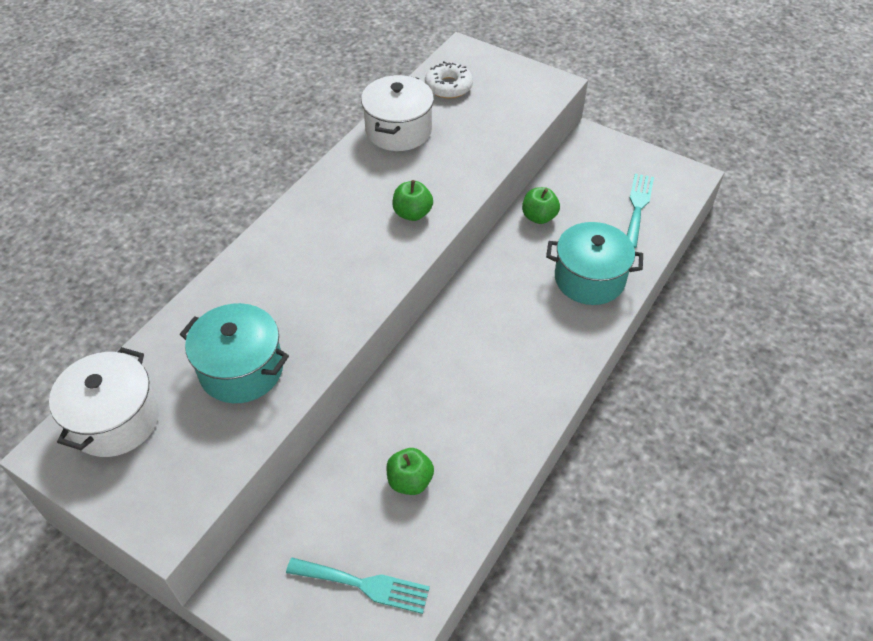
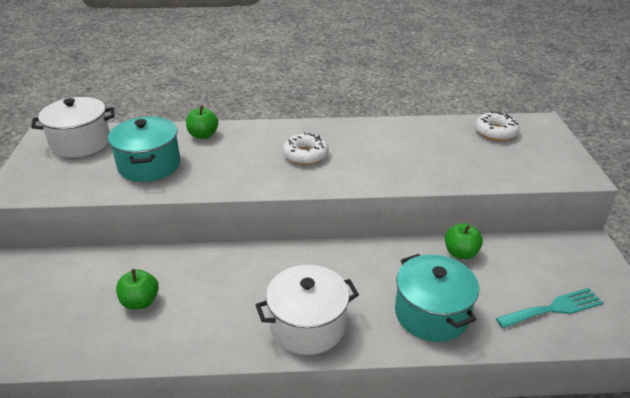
camera: 55 degrees right, 15 degrees down
turquoise fork [286,558,430,614] -> none
white pot [361,75,434,151] -> white pot moved to [256,265,359,355]
green apple [392,180,433,221] -> green apple moved to [186,105,218,139]
none -> white donut [283,132,329,165]

